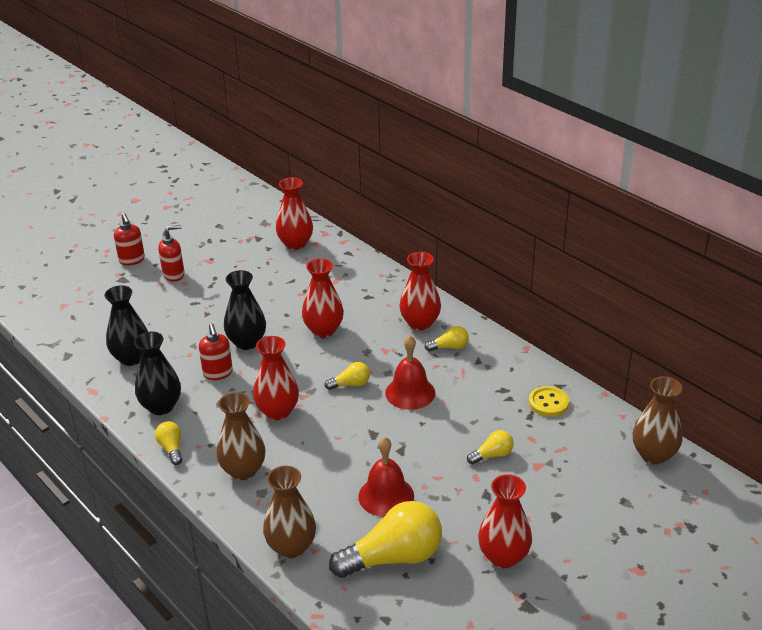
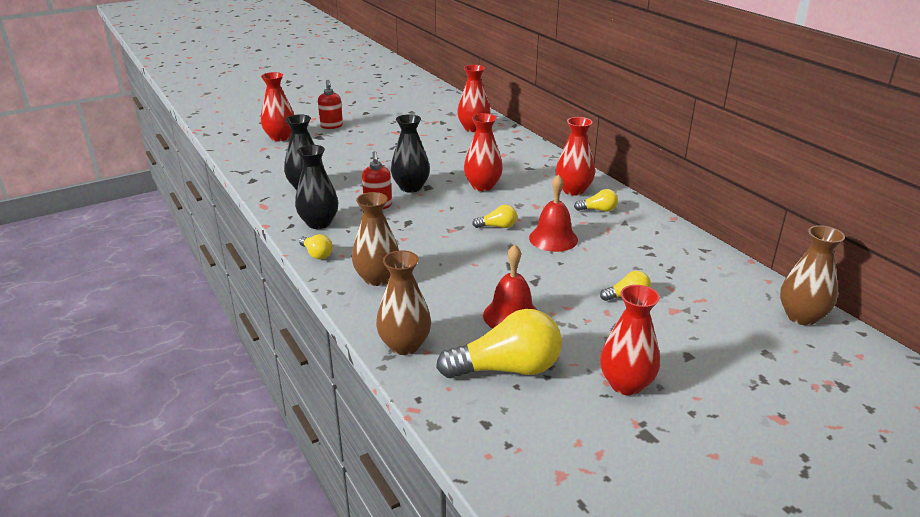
camera: 10 degrees right, 5 degrees down
yellow light bulb [155,421,182,465] -> yellow light bulb turned 150 degrees clockwise [299,234,333,259]
red soap dispenser [158,225,185,282] -> none
red vase [253,336,299,420] -> red vase moved to [261,72,294,141]
yellow button [529,386,569,417] -> none

